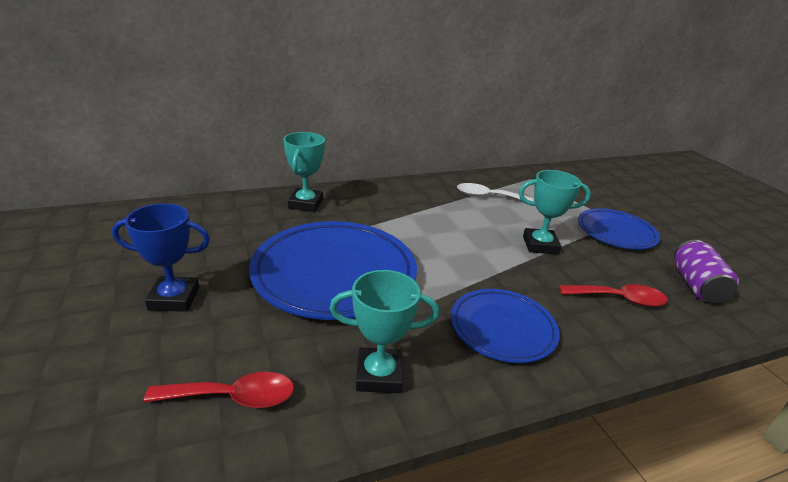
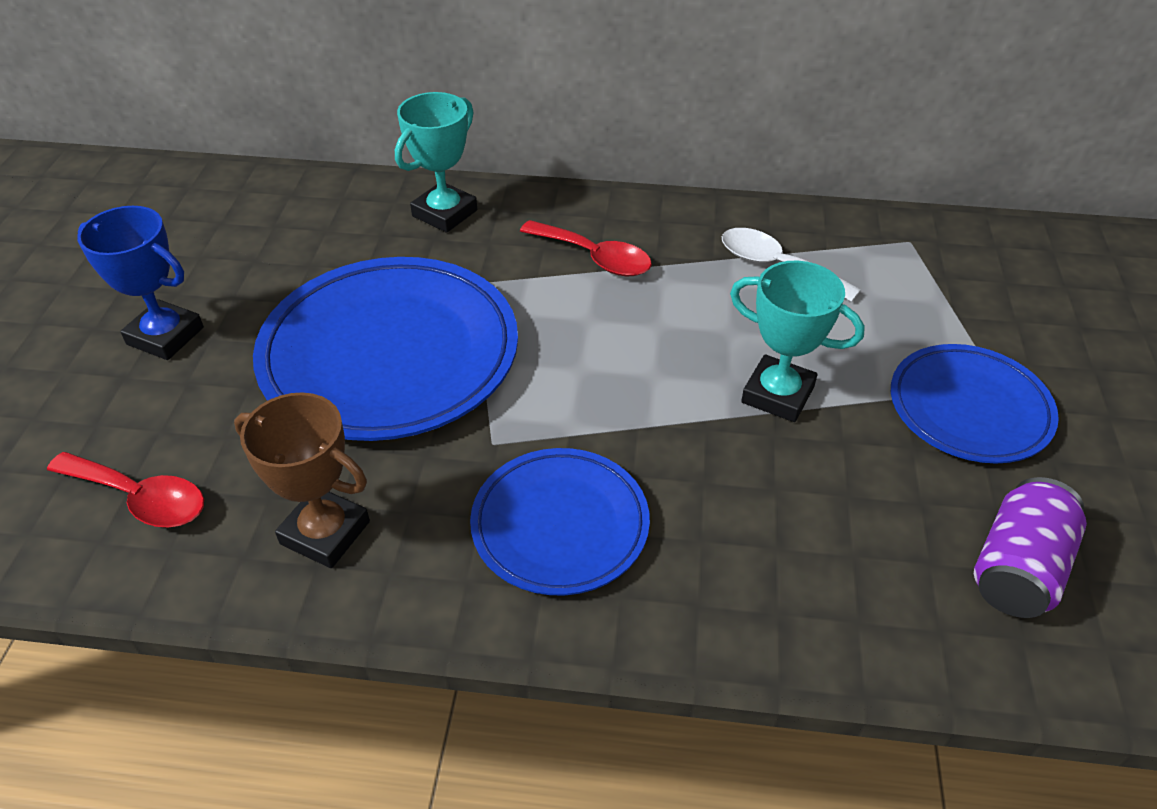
camera: 30 degrees right, 15 degrees up
turquoise trophy [330,270,439,393] -> brown trophy [234,392,370,568]
red spoon [559,284,668,307] -> red spoon moved to [520,220,652,276]

